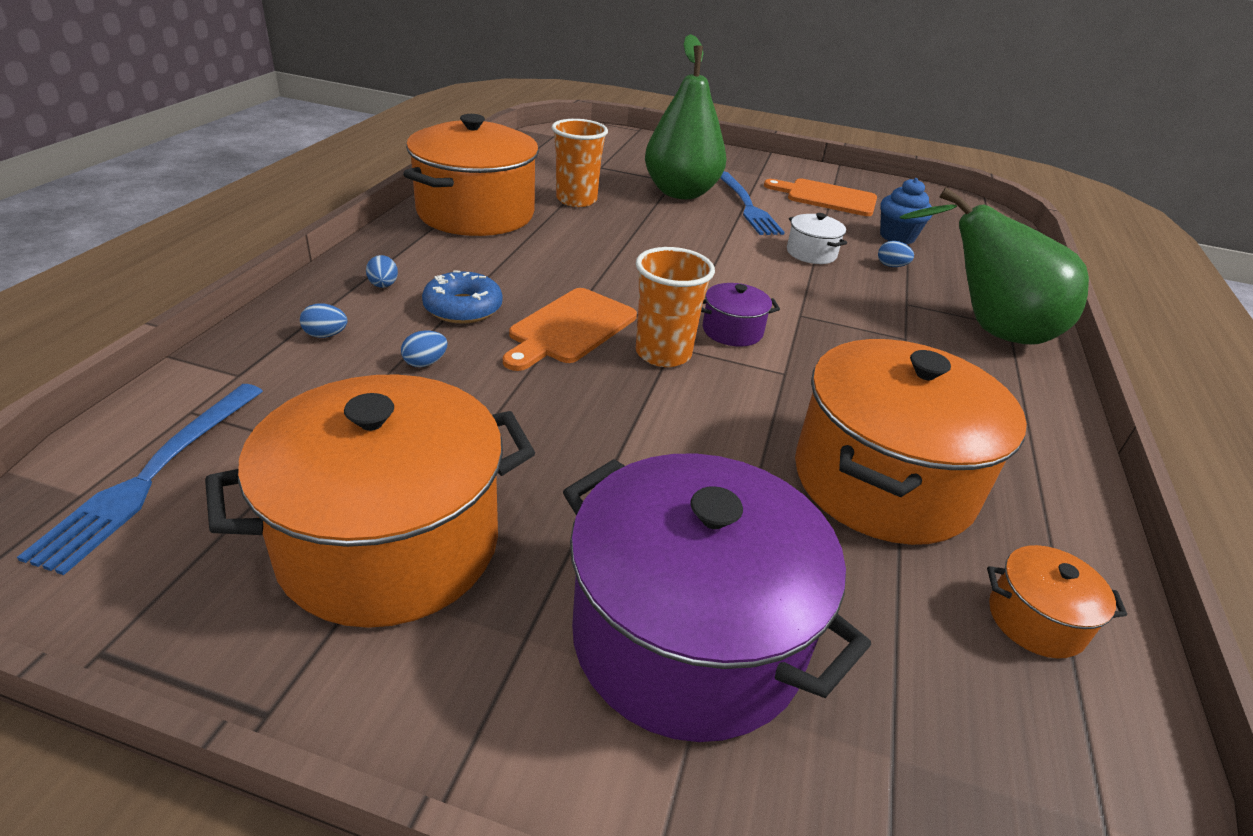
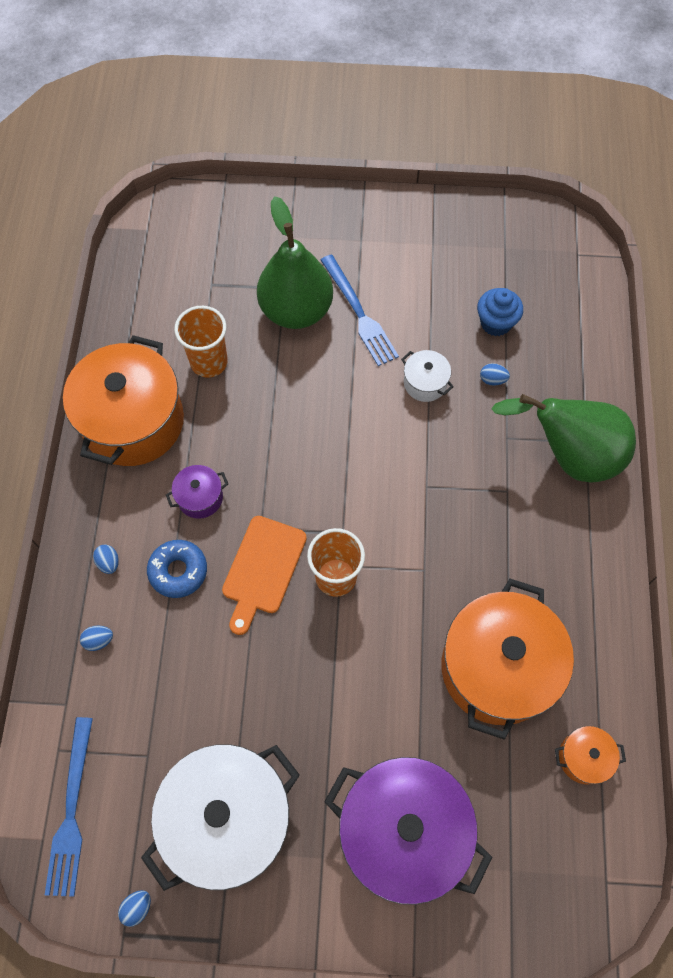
camera: 10 degrees left, 30 degrees up
orange pot [205,375,535,628] -> white pot [141,744,300,891]
blue egg [401,331,447,367] -> blue egg moved to [118,890,151,927]
purple pot [701,283,780,347] -> purple pot moved to [166,465,228,519]
orange cutting board [764,179,877,216] -> none

